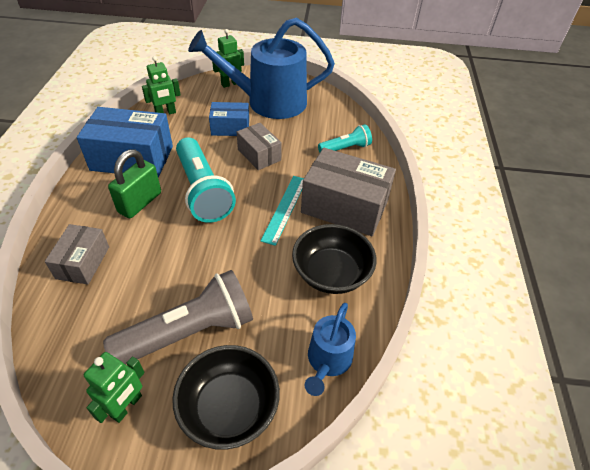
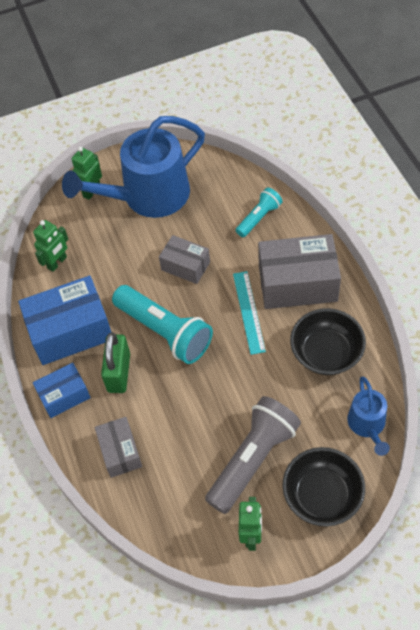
camera: 20 degrees left, 10 degrees up
blue box [209,102,249,136] -> blue box moved to [33,363,91,418]

